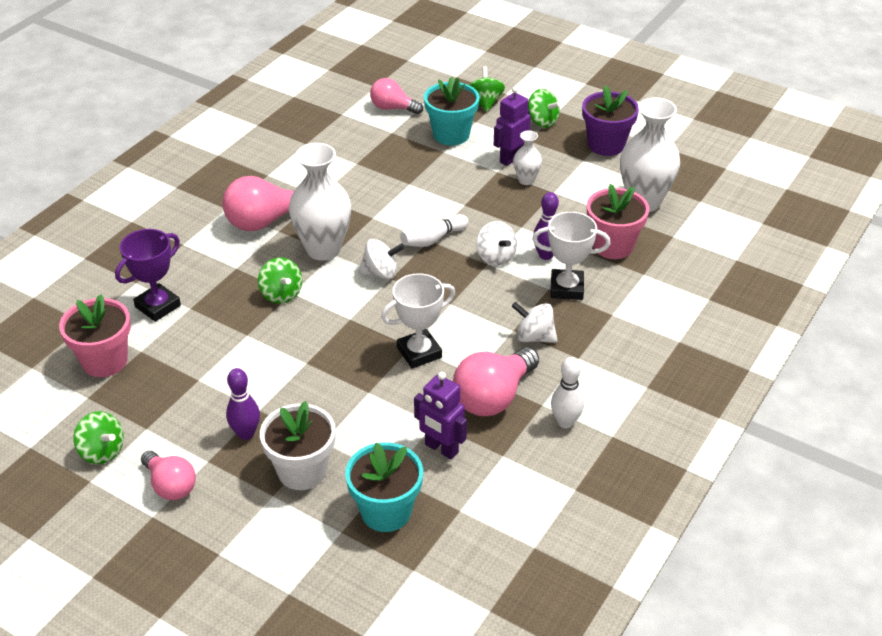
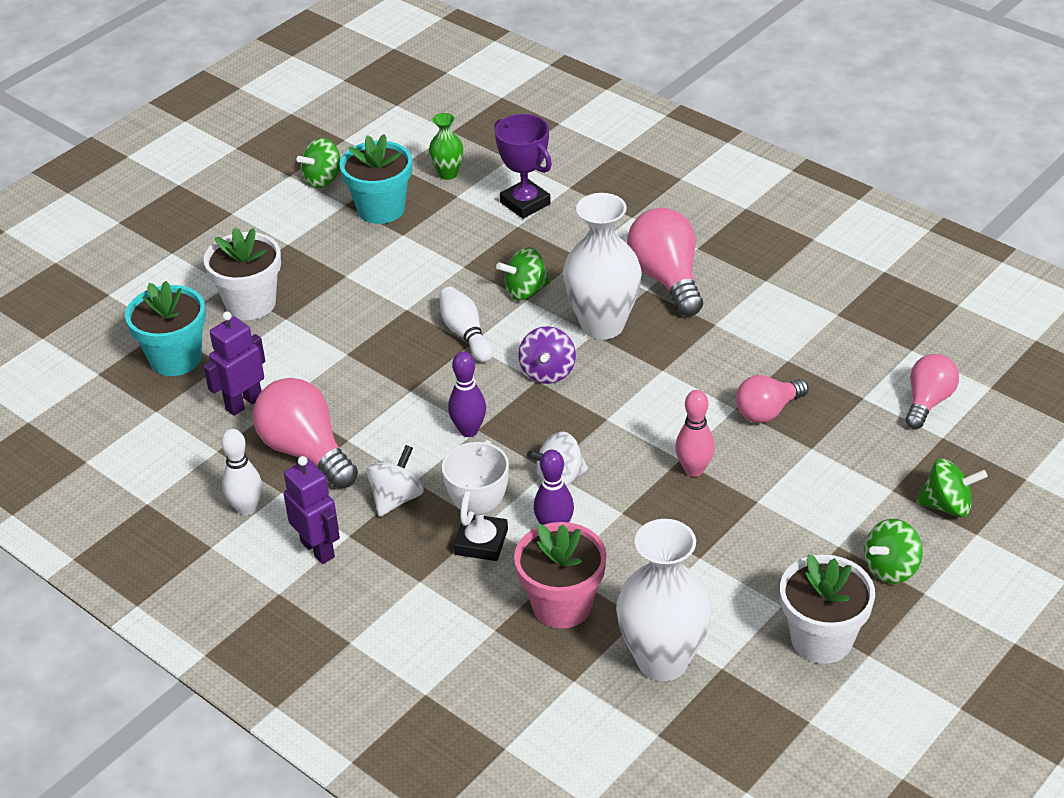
camera: 100 degrees right, 0 degrees up
pink flower pot [59,294,131,377] -> green vase [429,113,464,180]
pink light bulb [141,451,196,500] -> pink light bulb moved to [736,375,809,423]
purple bowling pin [226,368,260,440] -> purple bowling pin moved to [448,351,486,437]
white spinning top [358,239,405,279] -> purple spinning top [518,326,576,384]
white trophy [381,273,455,369] -> none
white bowling pin [400,214,469,247] -> white bowling pin moved to [439,287,493,362]
turquoise flower pot [424,77,480,146] -> turquoise flower pot moved to [340,134,412,224]
purple robot [494,87,531,166] -> purple robot moved to [284,456,340,564]
white vase [513,130,542,185] -> none
purple flower pot [582,85,639,156] -> white flower pot [780,554,875,664]
none -> pink bowling pin [675,390,715,477]

